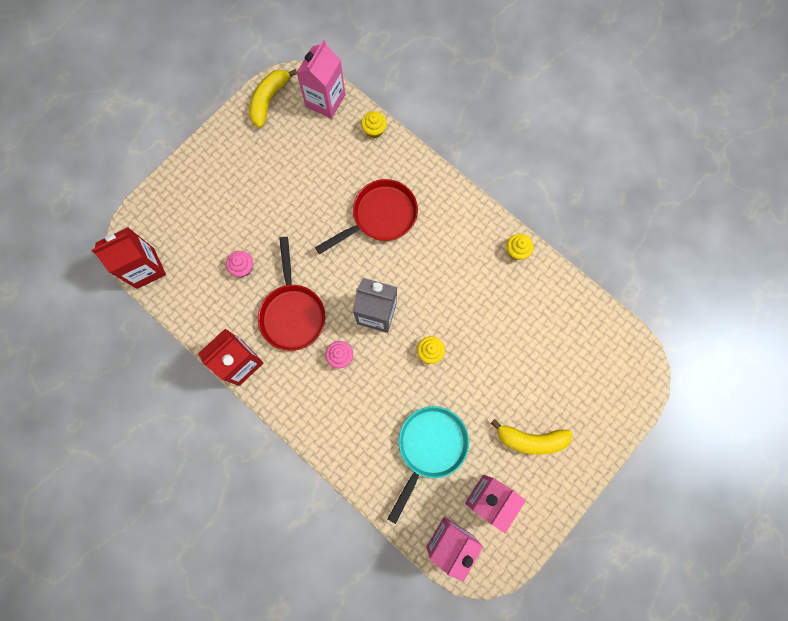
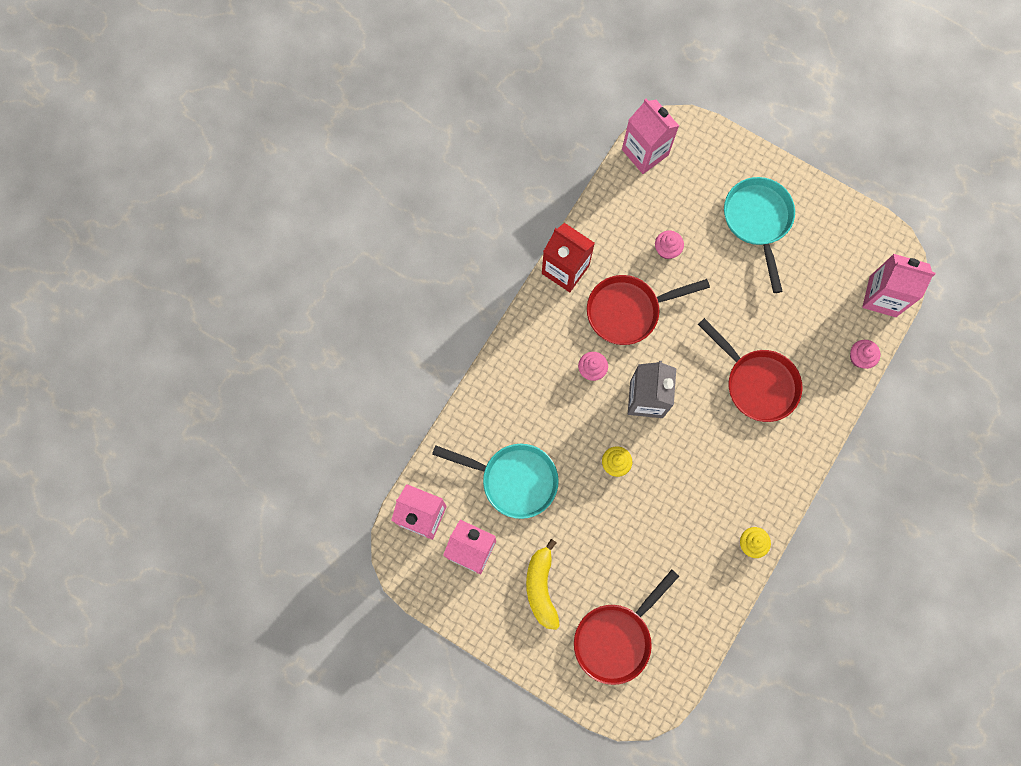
camera: 80 degrees right, 0 degrees up
red carton [91,227,166,289] -> pink carton [622,99,679,174]
yellow banana [249,69,297,128] -> none
yellow cupcake [361,111,387,138] -> pink cupcake [850,340,880,369]
none -> red pan [574,570,679,685]
none -> turquoise pan [724,177,795,293]

